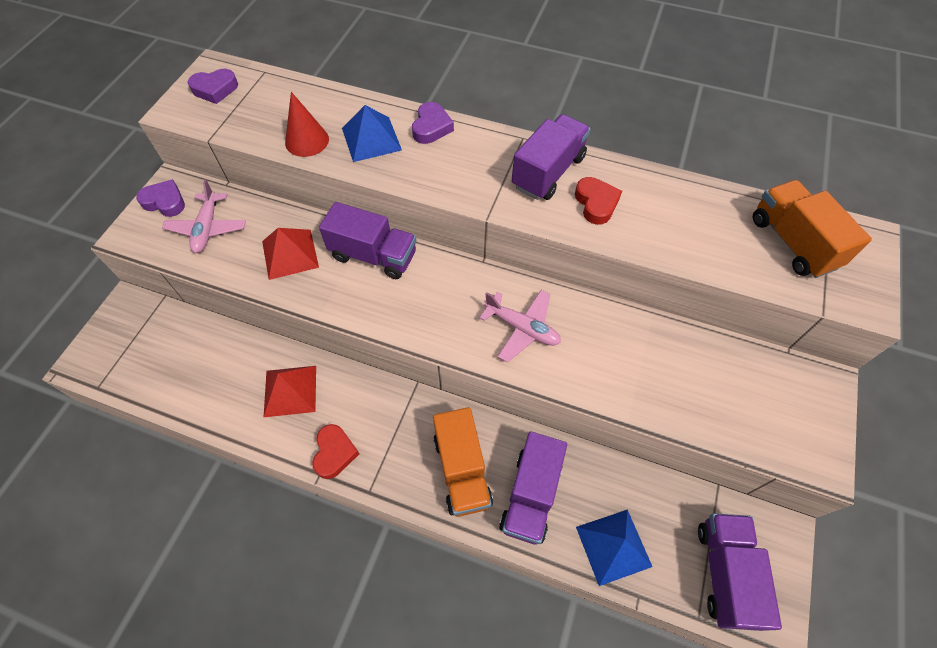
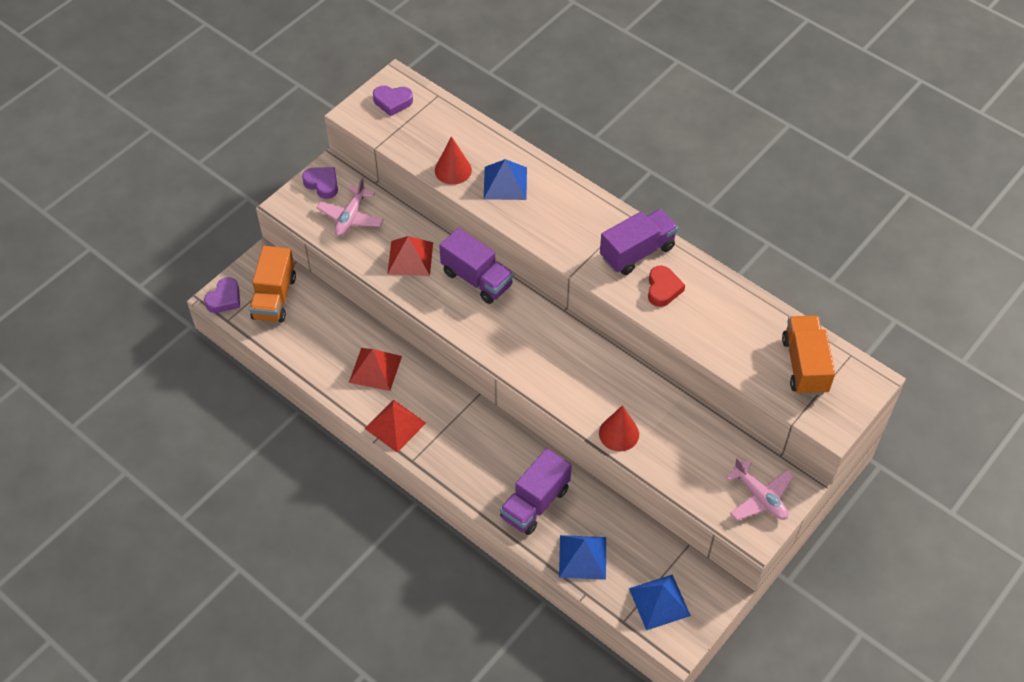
camera: 20 degrees right, 5 degrees down
red heart [312,424,359,479] -> red pyramid [364,399,426,452]
purple heart [412,102,454,144] -> purple heart moved to [204,277,240,313]
orange truck [433,407,493,517] -> orange truck moved to [249,246,296,322]
pink plane [479,290,561,363] -> pink plane moved to [725,457,794,520]
purple truck [698,513,782,631] -> blue pyramid [629,574,691,630]
none -> red cone [599,405,639,452]

